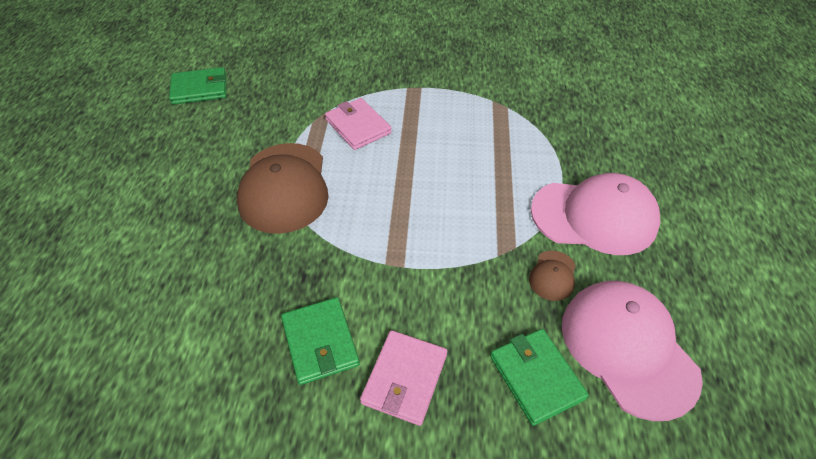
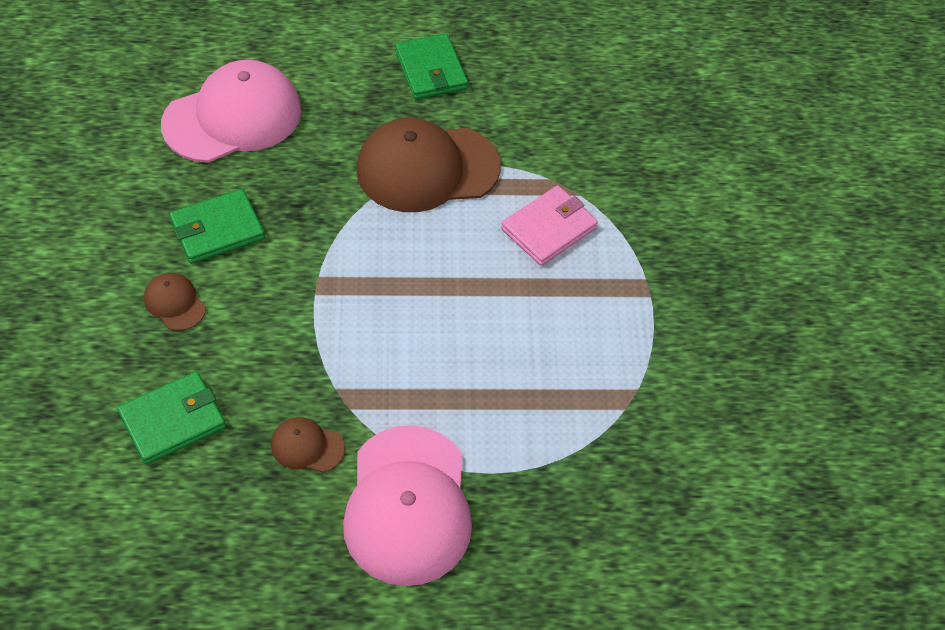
camera: 80 degrees right, 5 degrees up
green wallet [169,67,226,104] -> green wallet moved to [395,33,468,99]
pink wallet [360,330,447,426] -> brown cap [144,273,206,331]
pink cap [562,281,703,421] -> pink cap moved to [161,60,301,163]

